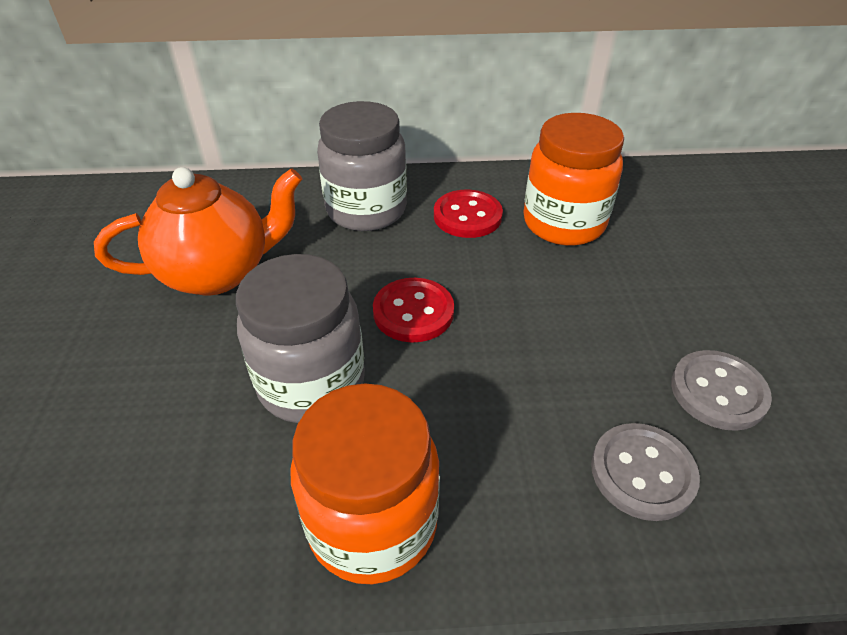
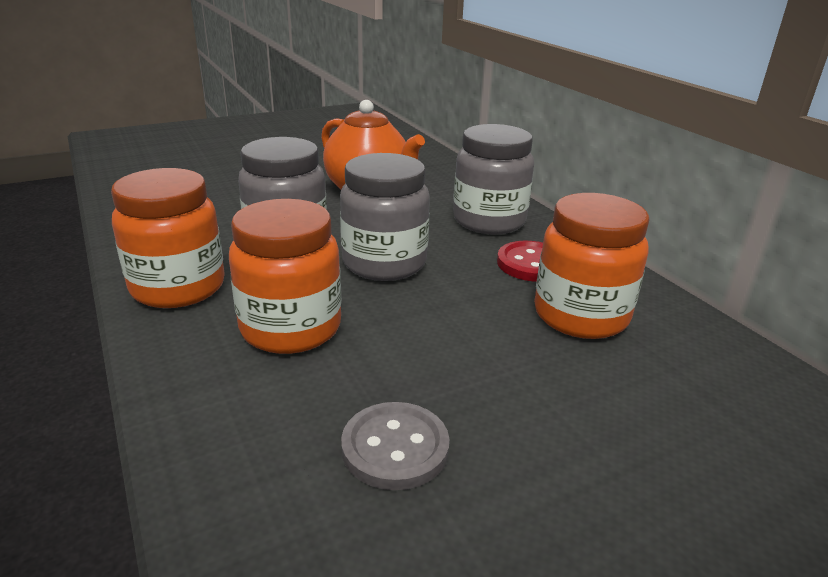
camera: 65 degrees right, 15 degrees down
red button [373,278,454,342] -> grey jar [340,153,430,281]
grey button [591,423,700,521] -> none
none -> orange jar [229,199,341,354]

